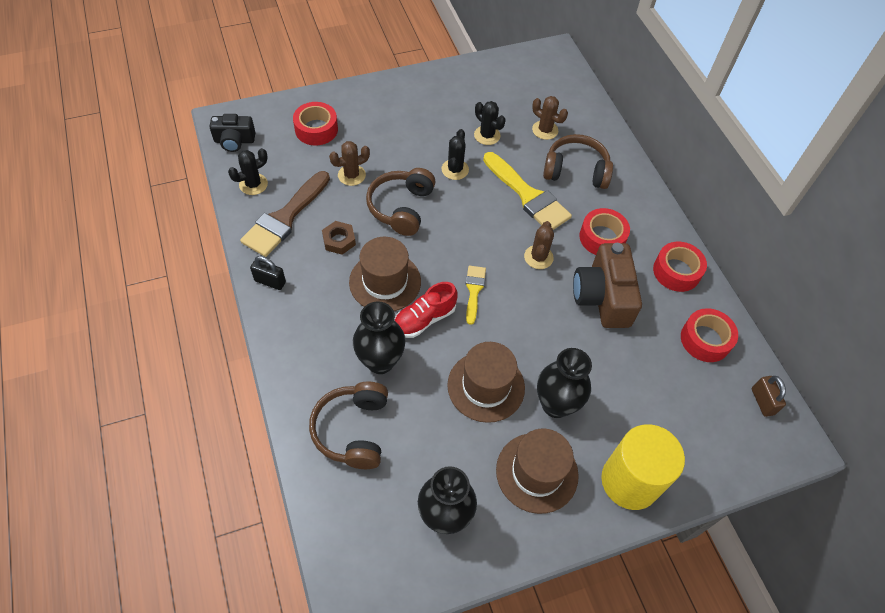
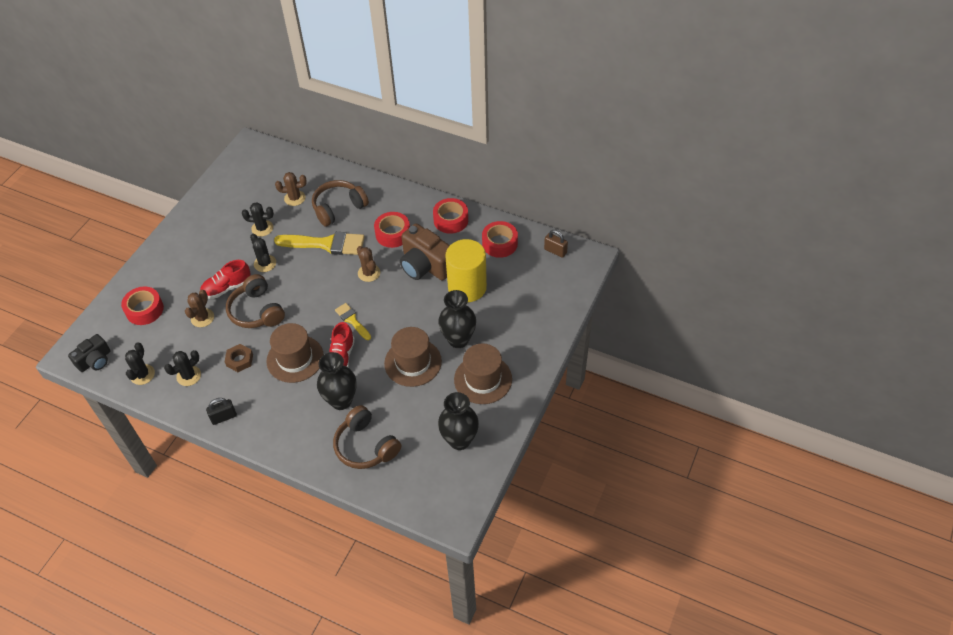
camera: 40 degrees left, 5 degrees down
brown brush [240,171,330,257] -> black cactus [164,350,201,386]
yellow cylinder [601,424,685,510] -> yellow cylinder moved to [445,239,487,302]
none -> red shoe [200,260,251,299]

